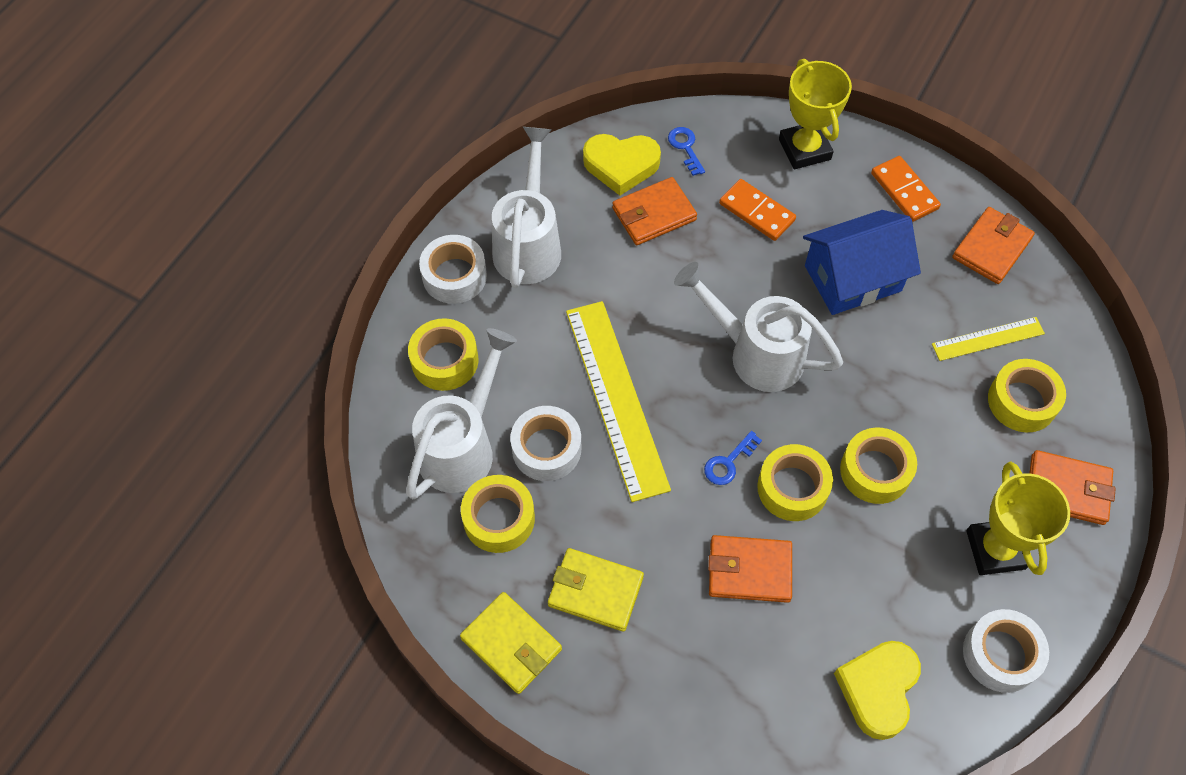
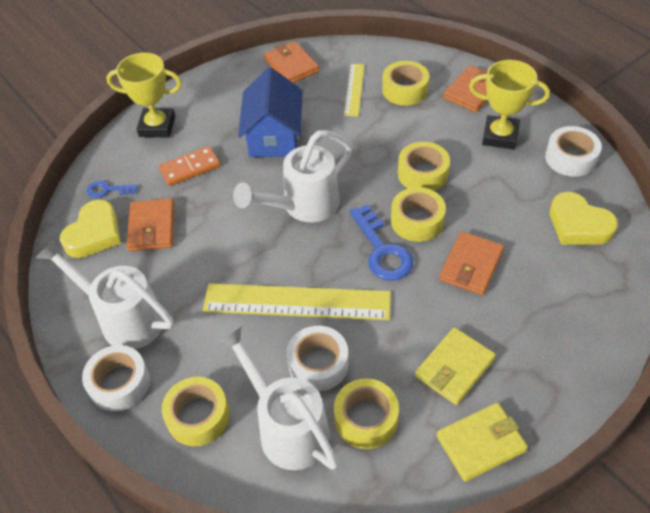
camera: 65 degrees left, 10 degrees down
blue key [704,431,762,485] -> blue key [350,205,414,281], size x1.81
orange domino [871,156,941,222] -> none

